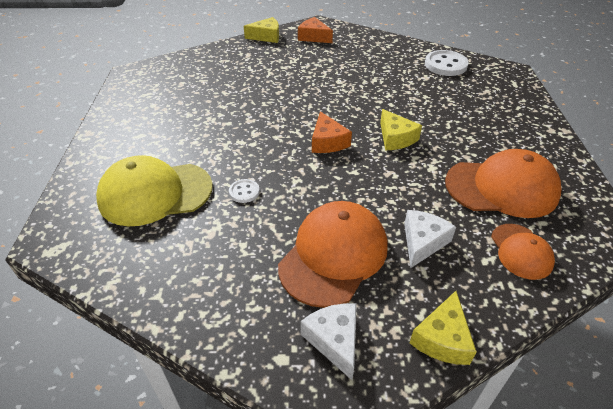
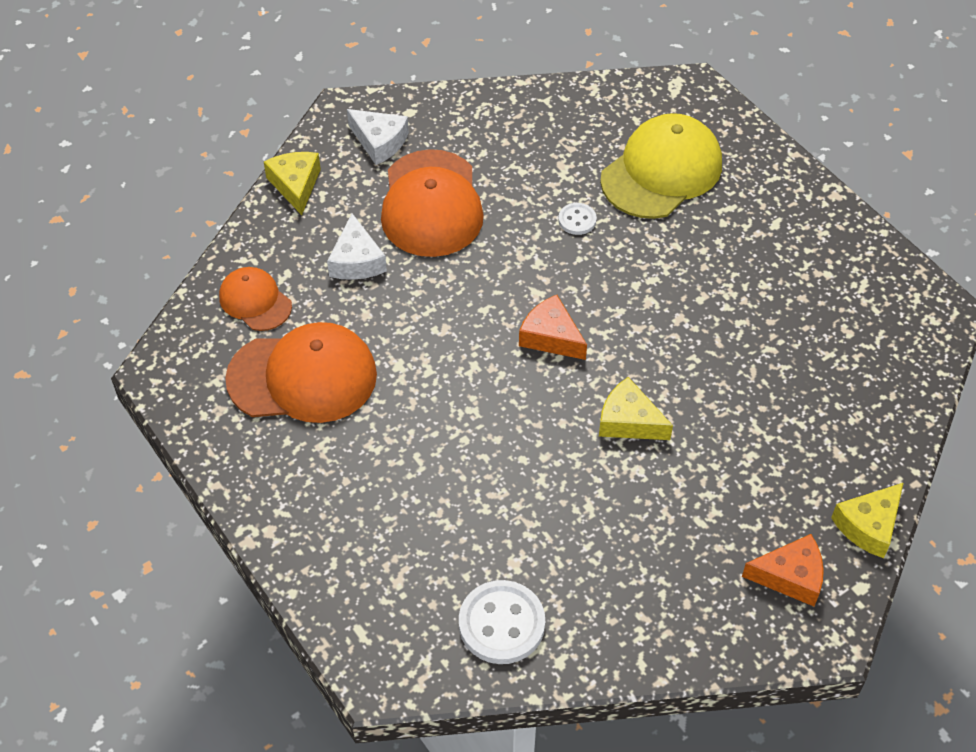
camera: 145 degrees right, 10 degrees up
yellow cheese [380,109,422,150] -> yellow cheese moved to [599,377,673,440]
orange cap [445,149,562,218] -> orange cap turned 150 degrees counterclockwise [225,322,377,423]

